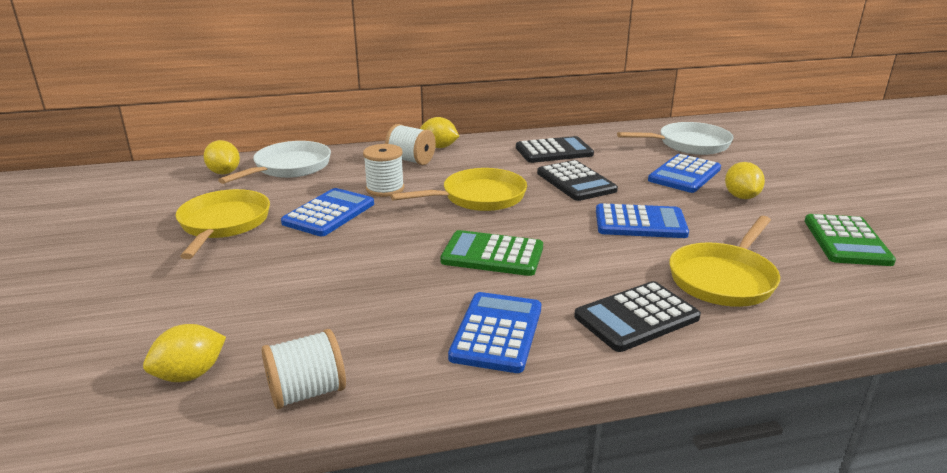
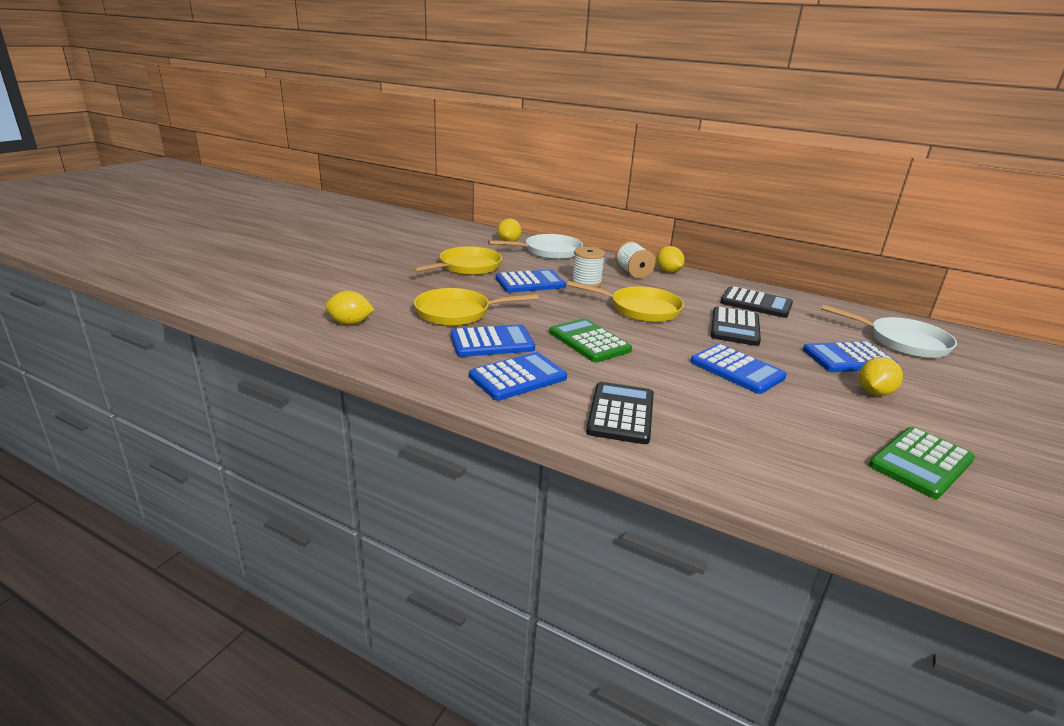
camera: 40 degrees right, 0 degrees up
white spool [262,329,346,409] -> none
black calculator [574,281,701,352] -> black calculator turned 90 degrees clockwise [586,382,654,444]
yellow pan [669,216,780,307] -> yellow pan moved to [414,288,539,326]
none -> blue calculator [450,325,535,357]

